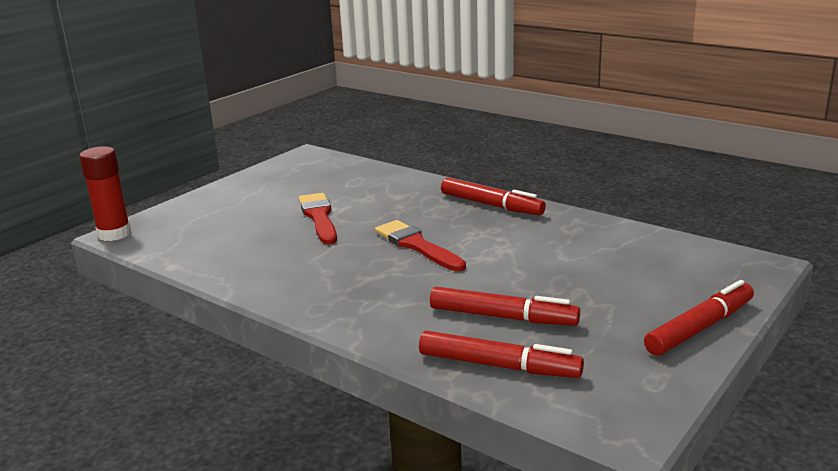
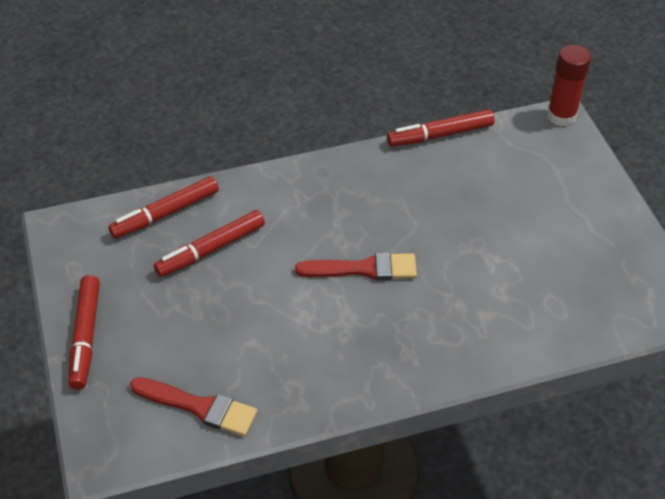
camera: 125 degrees right, 25 degrees up
red brush [299,193,337,245] -> red brush moved to [130,377,258,437]
red marker [441,178,546,216] -> red marker moved to [387,109,495,147]

